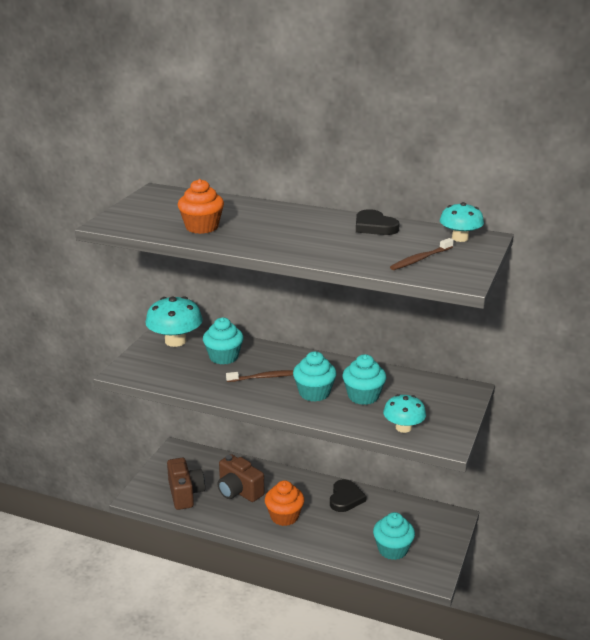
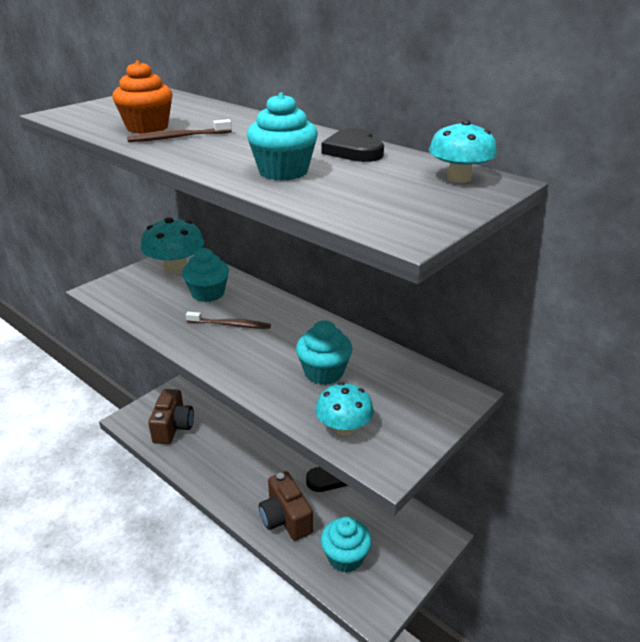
camera: 20 degrees right, 5 degrees up
brown camera [218,454,264,502] -> brown camera moved to [259,471,313,541]
orange cupcake [265,480,304,526] -> none
turquoise cupcake [293,351,337,402] -> turquoise cupcake moved to [247,92,318,181]
brown toothbrush [390,238,453,270] -> brown toothbrush moved to [127,119,232,142]

